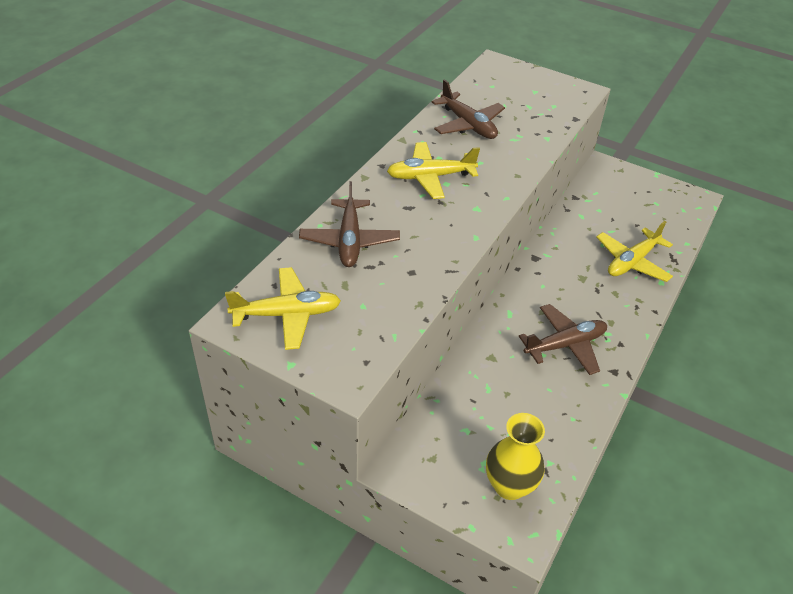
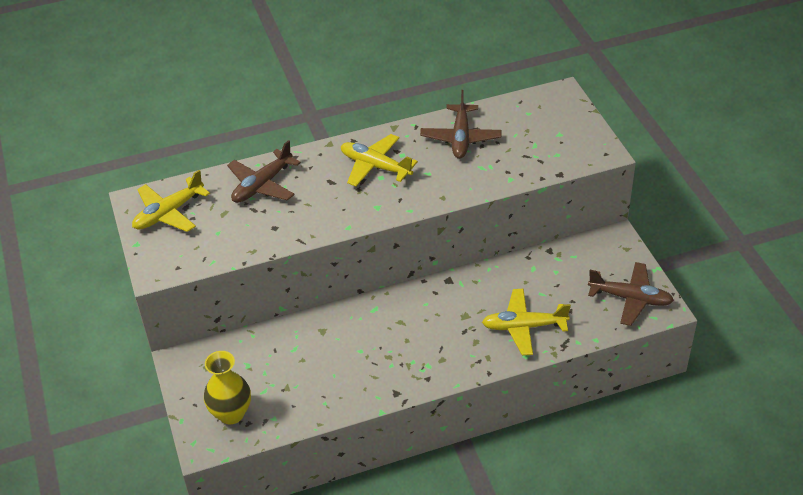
camera: 45 degrees right, 0 degrees up
yellow plane [225,267,341,350] -> yellow plane turned 105 degrees clockwise [132,170,210,232]
brown plane [519,304,607,375] -> brown plane moved to [588,262,674,326]

